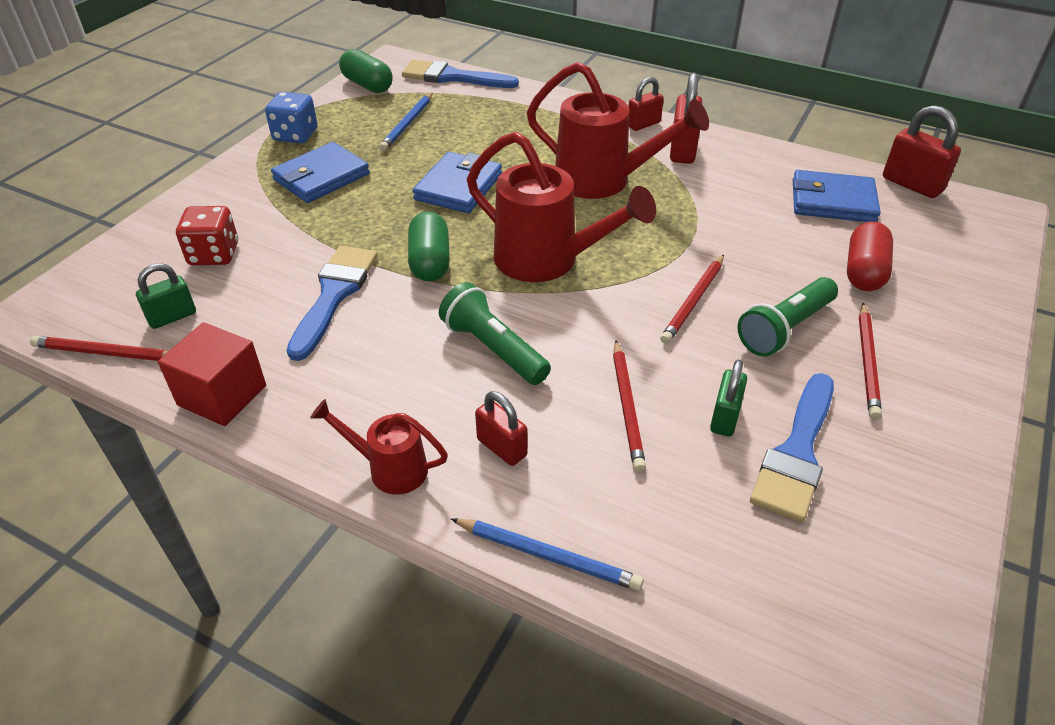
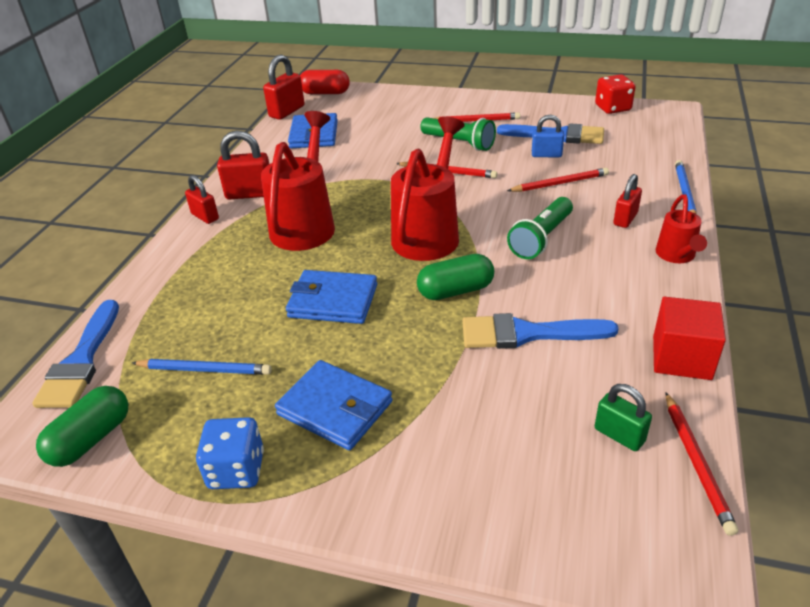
camera: 100 degrees left, 5 degrees down
red dice [176,206,238,265] -> red dice moved to [595,74,636,114]
green padlock [710,360,747,437] -> blue padlock [532,115,564,157]
red capsule [847,221,893,291] -> red capsule moved to [300,70,350,94]

